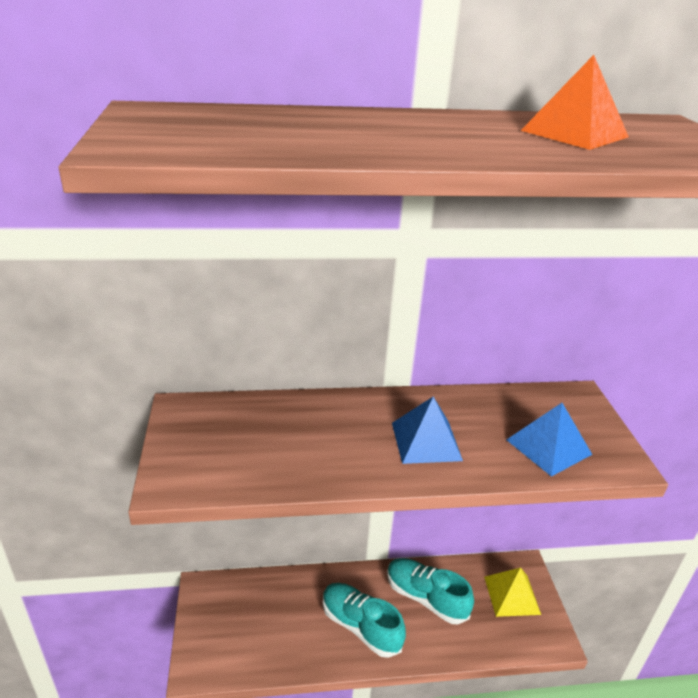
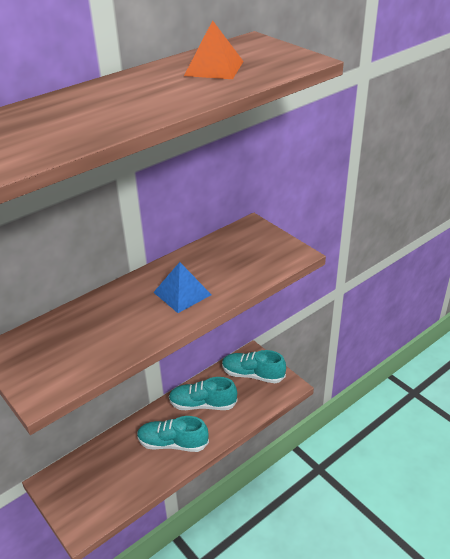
camera: 30 degrees left, 5 degrees up
yellow pyramid [484,568,541,617] -> turquoise shoe [222,350,286,383]
blue pyramid [507,403,592,477] -> none

